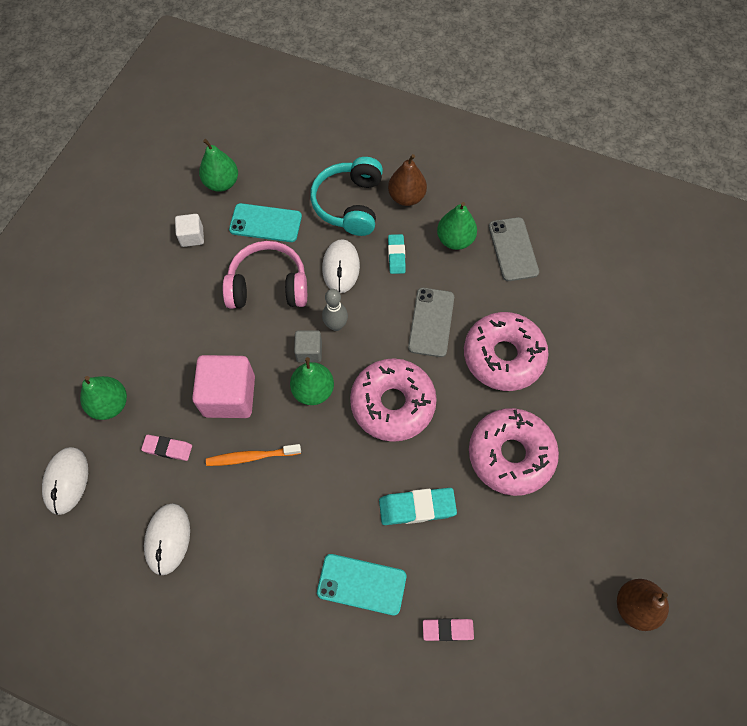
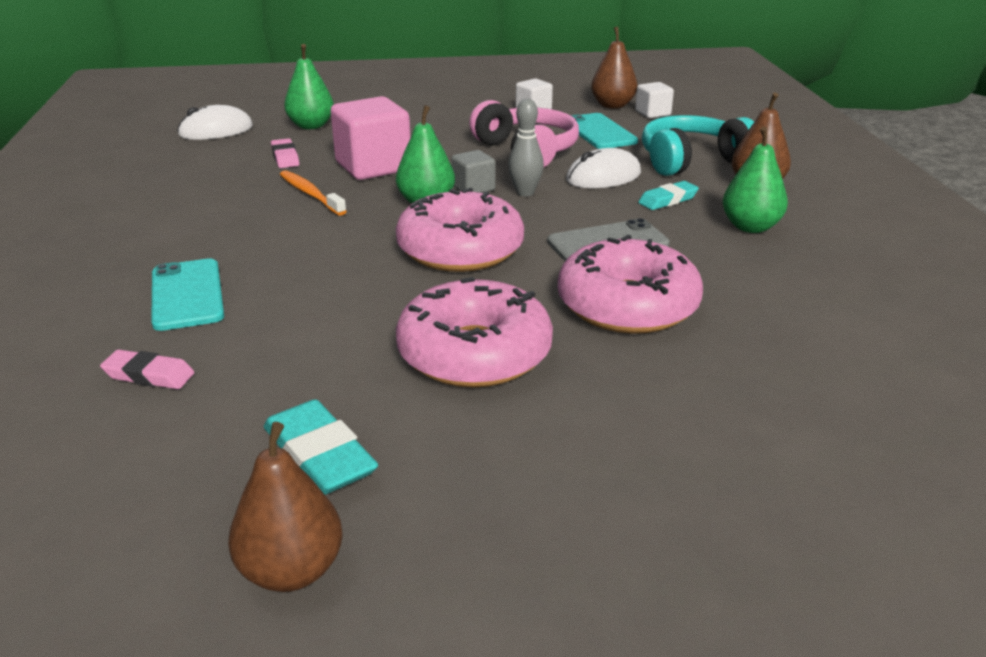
camera: 60 degrees right, 35 degrees down
white mouse [144,504,190,575] -> none
green pear [199,139,238,192] -> brown pear [591,27,637,109]
turquoise eraser [379,488,457,525] -> turquoise eraser moved to [264,399,378,495]
pink eraser [423,618,474,641] -> pink eraser turned 45 degrees counterclockwise [100,349,195,389]
grey phone [489,217,539,281] -> none
none -> white cube [635,82,674,118]

